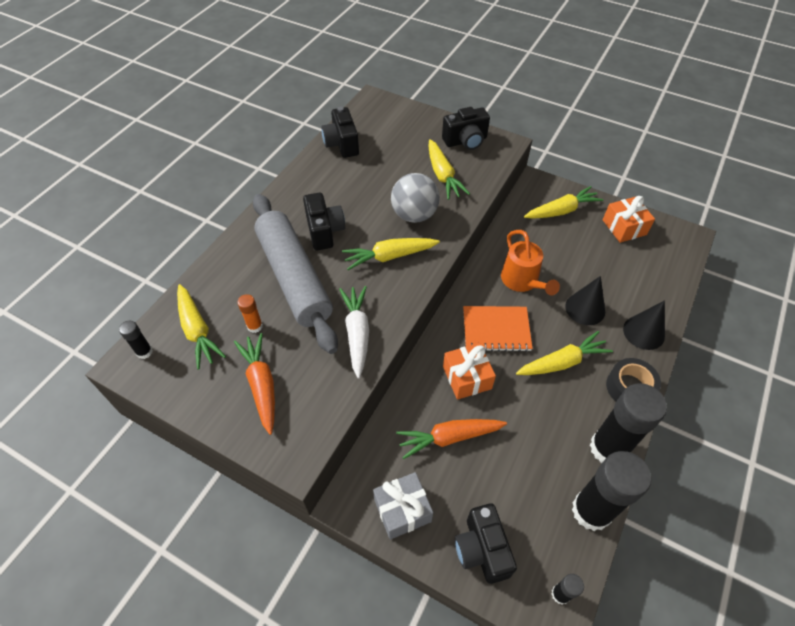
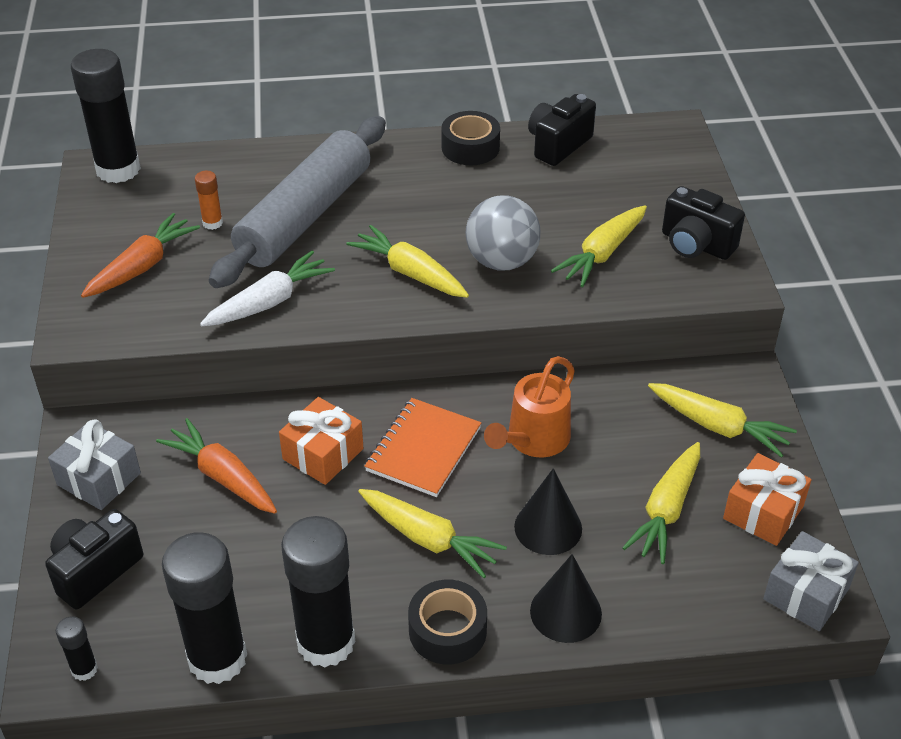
camera: 55 degrees right, 10 degrees down
black glue stick [119,321,153,359] -> black glue stick [71,49,141,183], size x2.27
yellow carrot [177,284,226,369] -> yellow carrot moved to [622,442,700,564]
black camera [303,193,345,250] -> none
orange notebook [463,306,533,352] -> orange notebook turned 60 degrees clockwise [365,398,481,497]
none -> black tape [441,111,500,165]
none -> grey gift [763,531,859,631]

